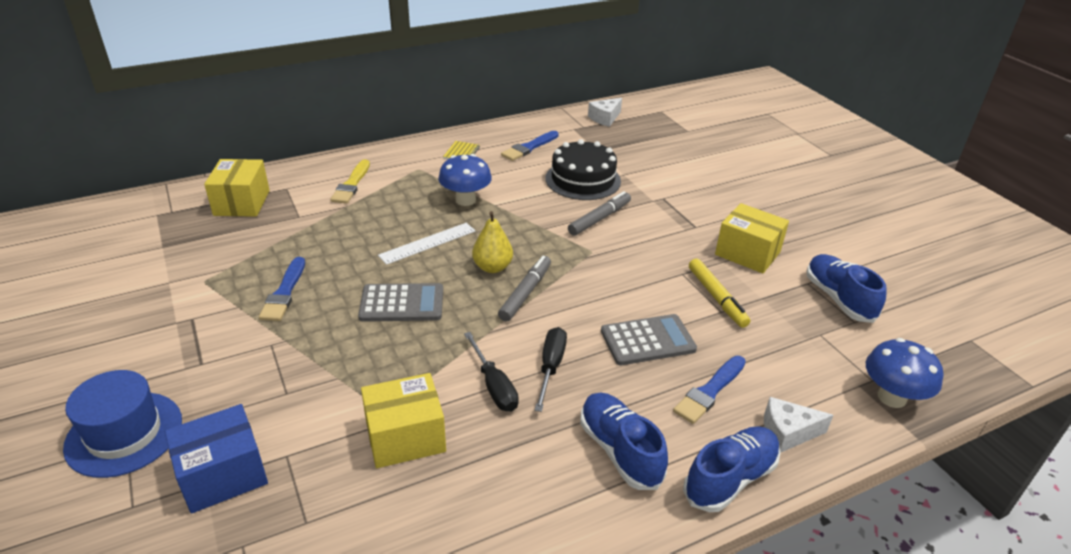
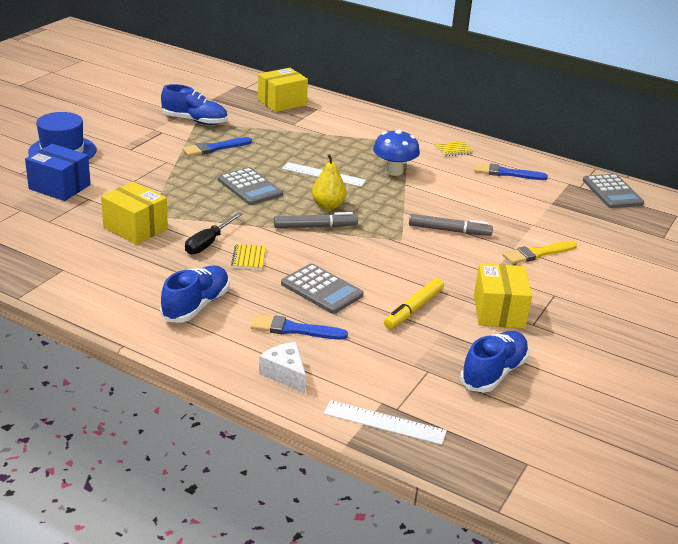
camera: 55 degrees right, 5 degrees down
yellow brush [330,159,370,204] -> yellow brush moved to [502,241,577,264]
black screwdriver [535,327,567,412] -> yellow notebook [231,244,266,270]
black cake [545,139,621,200] -> none
white cheese [588,98,622,127] -> grey calculator [583,174,644,208]
blue shoe [683,426,780,512] -> blue shoe moved to [161,84,228,125]
blue mushroom [866,338,943,408] -> white ruler [324,400,447,445]

